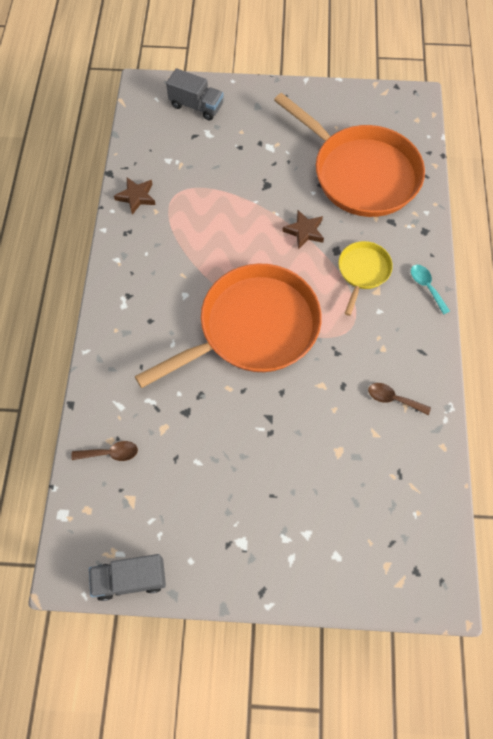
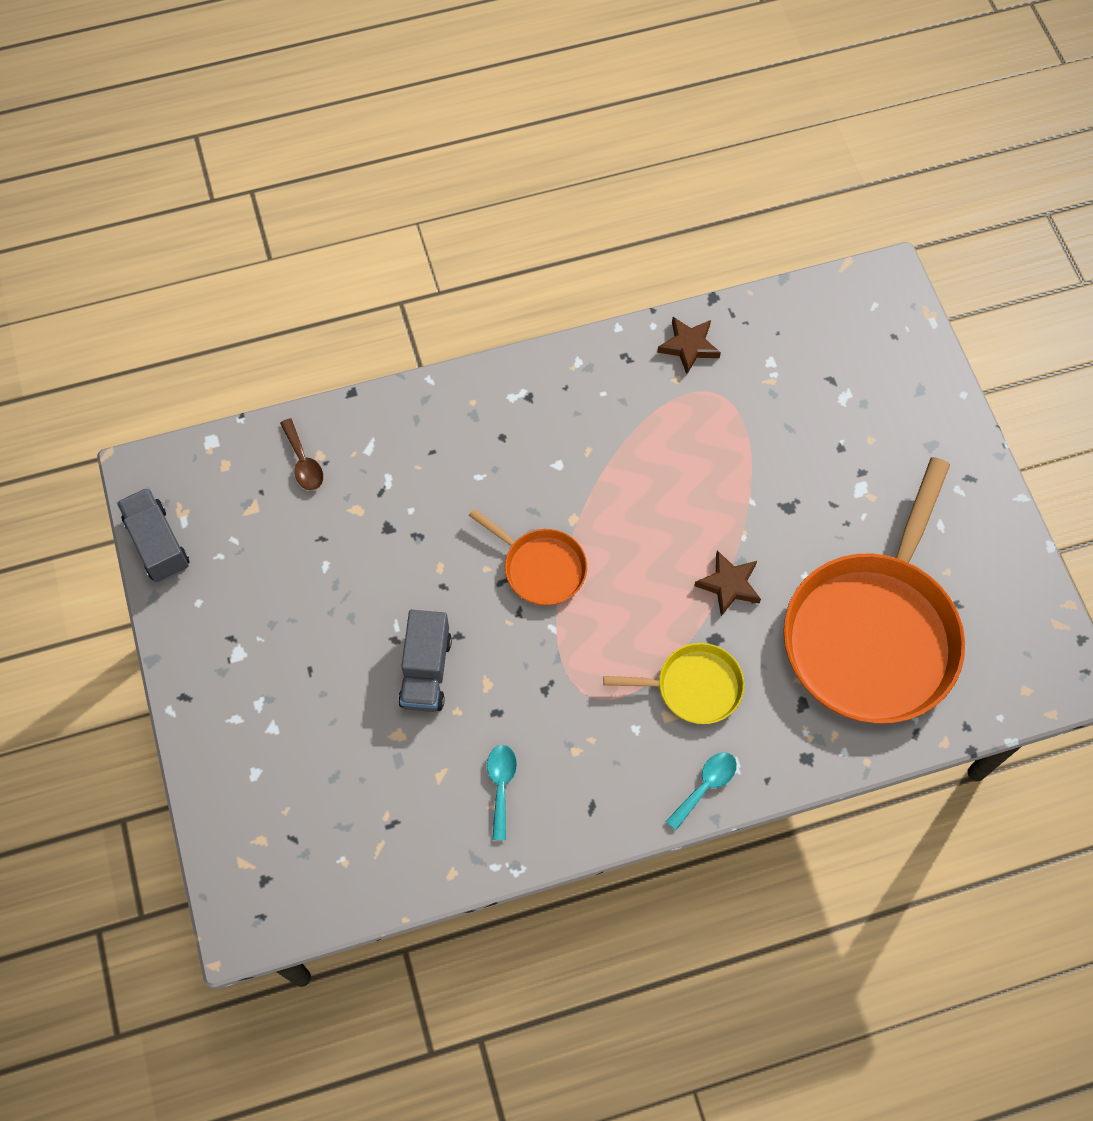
camera: 70 degrees right, 0 degrees up
orange pan [135,264,322,388] -> orange pan [469,509,587,606], size x0.47
grey truck [166,68,224,121] -> grey truck moved to [398,610,452,712]
brown spoon [368,383,431,415] -> turquoise spoon [487,745,517,840]

